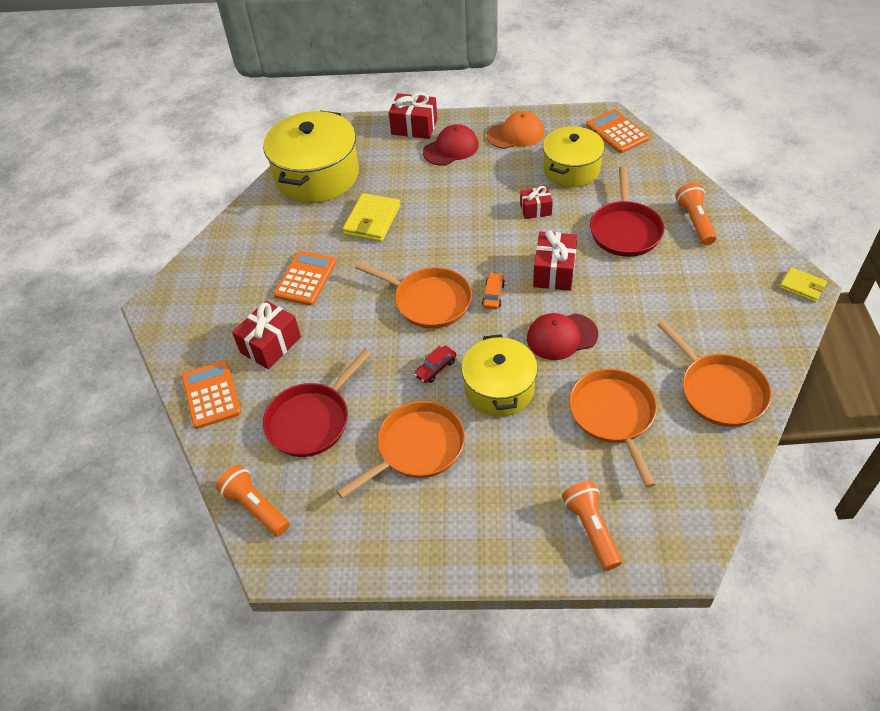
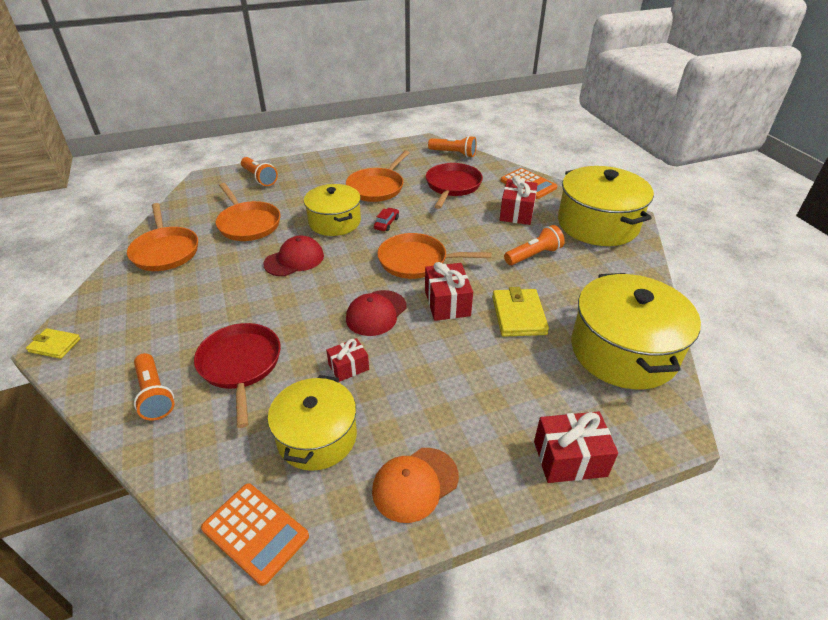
camera: 155 degrees right, 10 degrees down
orange calculator [274,251,336,306] -> orange flashlight [504,225,565,265]
red cap [423,124,479,166] -> red cap moved to [346,290,407,336]
orange car [482,273,505,309] -> none
red gift [533,230,577,291] -> red gift moved to [425,262,473,321]
orange pan [657,320,772,427] -> orange pan turned 150 degrees counterclockwise [127,203,198,271]
none -> yellow pot [558,166,654,246]

